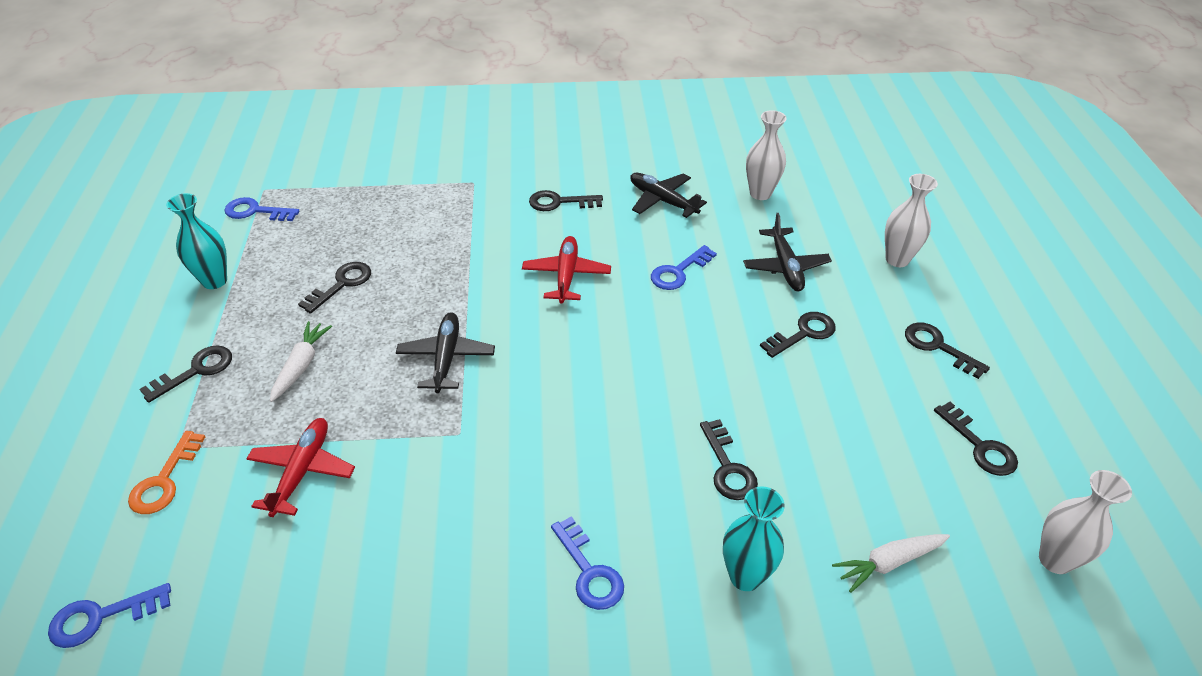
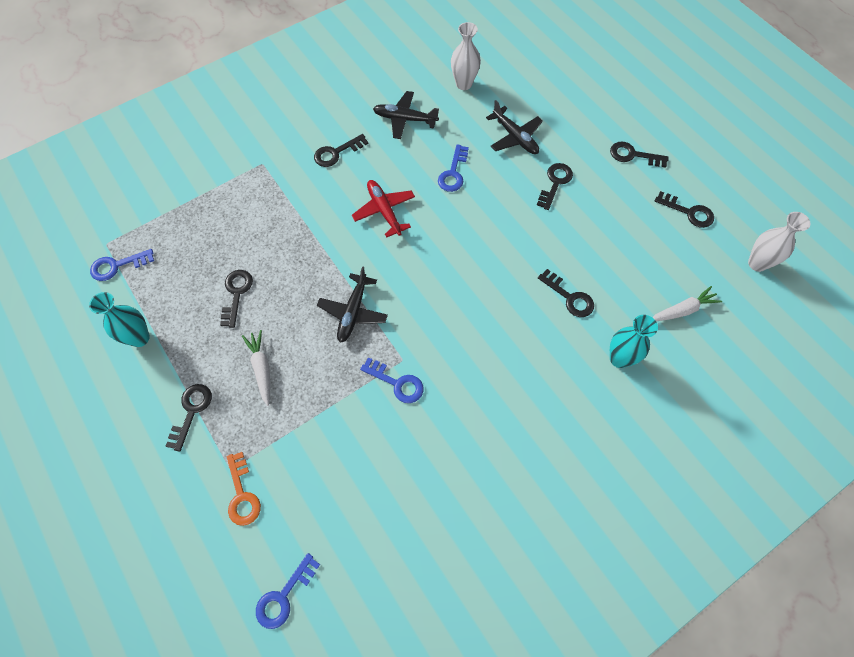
camera: 30 degrees left, 20 degrees up
red plane [246,418,355,517] -> none
black plane [396,312,495,393] -> black plane turned 135 degrees counterclockwise [317,266,388,343]
blue key [551,516,624,610] -> blue key moved to [360,357,424,403]
white carrot [832,534,950,593] -> white carrot turned 150 degrees counterclockwise [652,286,722,321]
white vase [885,174,938,267] -> none

